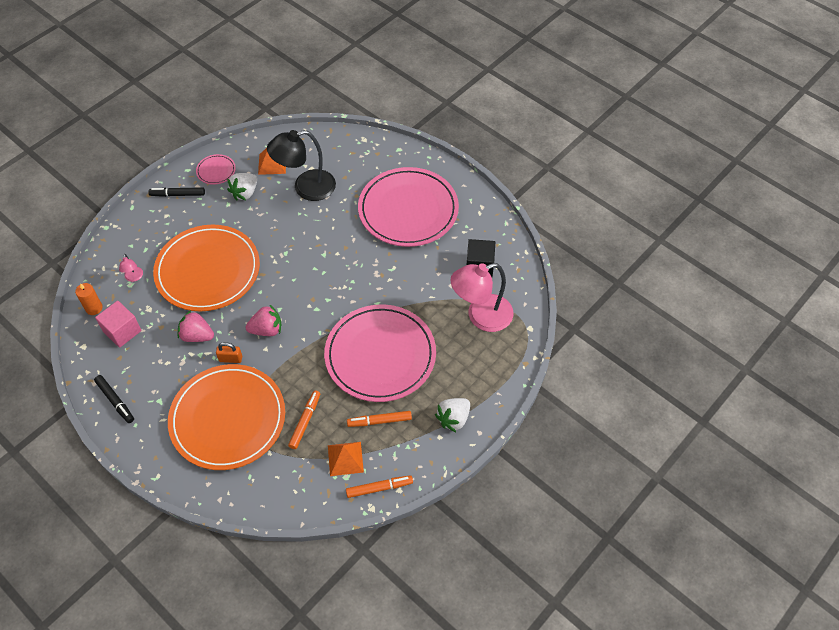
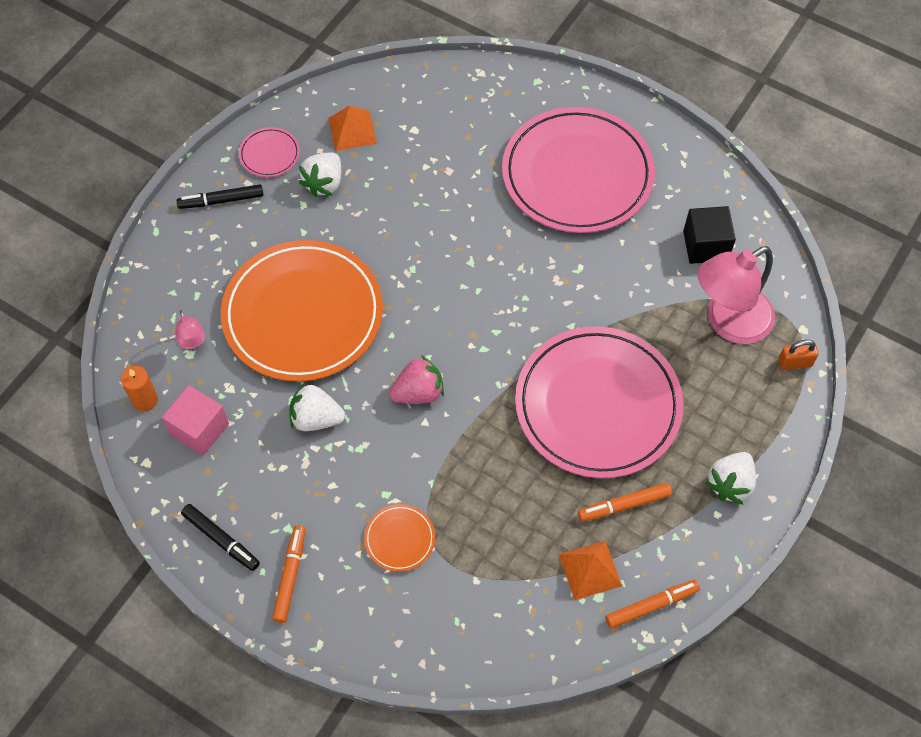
camera: 10 degrees left, 5 degrees up
orange plate [168,364,285,470] -> orange plate [364,504,435,572], size x0.40
pink strawberry [177,310,214,342] -> white strawberry [290,383,345,431]
orange padlock [216,342,242,363] -> orange padlock moved to [778,340,819,370]
black lamp [267,130,336,201] -> none
orange marker [288,390,320,449] -> orange marker moved to [272,526,305,623]

